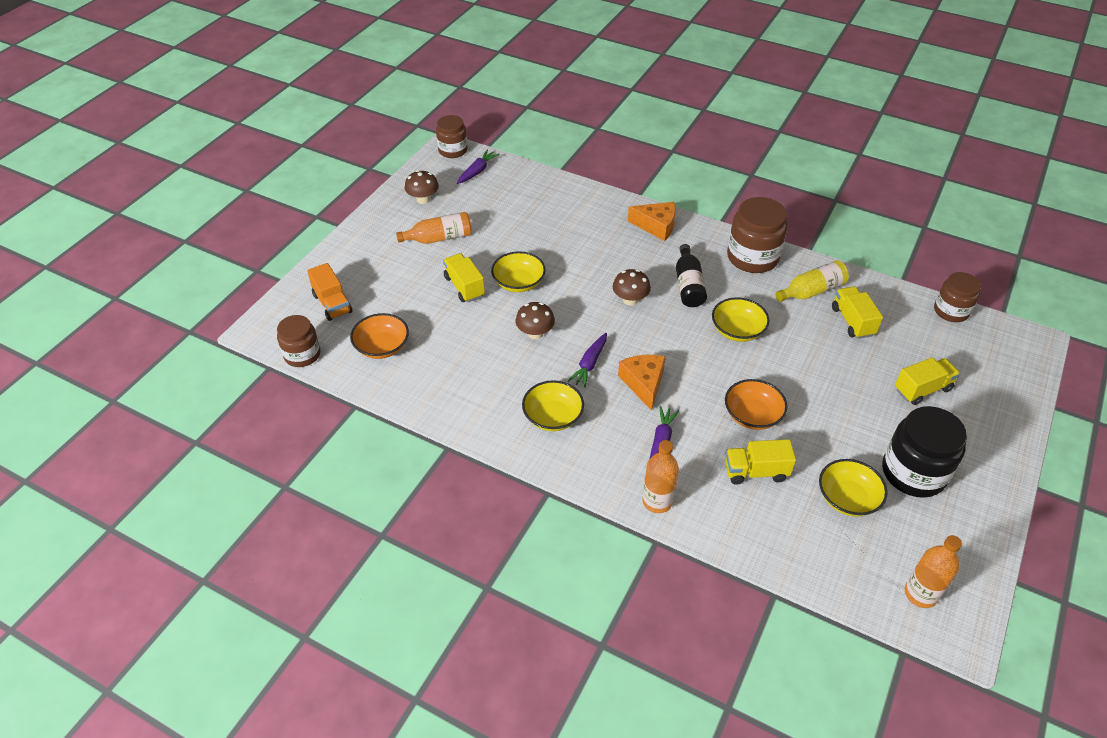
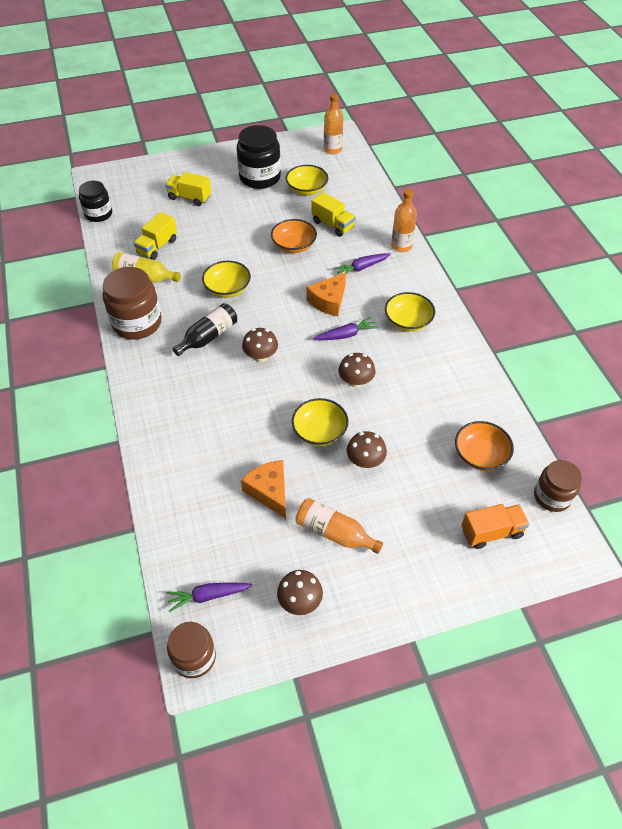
camera: 135 degrees left, 5 degrees up
orange truck [307,263,352,321] -> orange truck turned 60 degrees clockwise [461,504,530,549]
yellow truck [443,253,485,302] -> brown mushroom [347,431,387,468]
orange cheese [628,202,676,241] -> orange cheese moved to [241,460,286,518]
brown jar [934,272,981,322] -> black jar [79,181,112,222]

